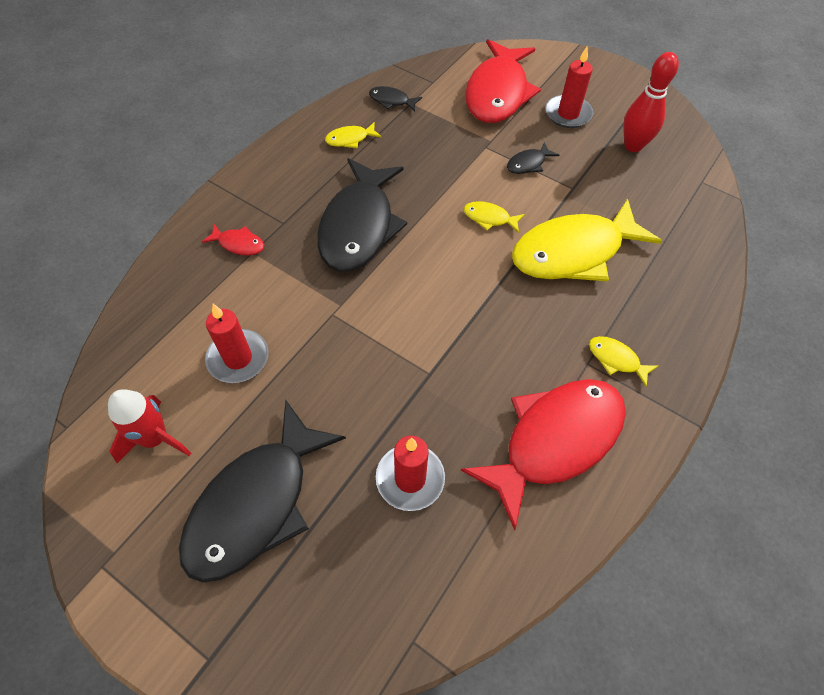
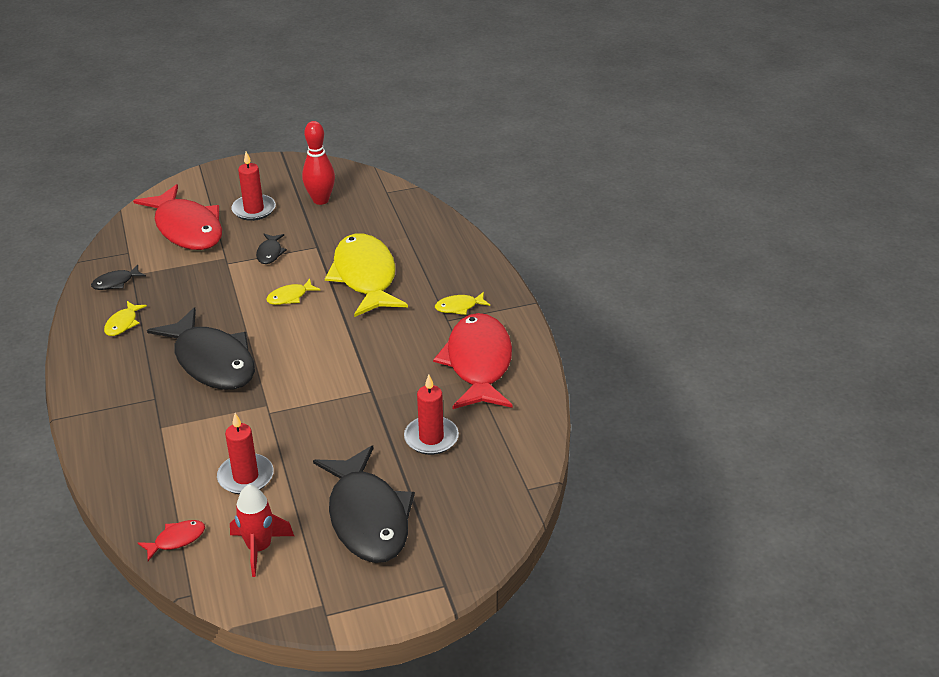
camera: 50 degrees left, 20 degrees down
red fish [202,224,264,255] -> red fish moved to [138,520,205,561]
yellow fish [512,199,662,282] -> yellow fish turned 150 degrees clockwise [325,234,408,317]

